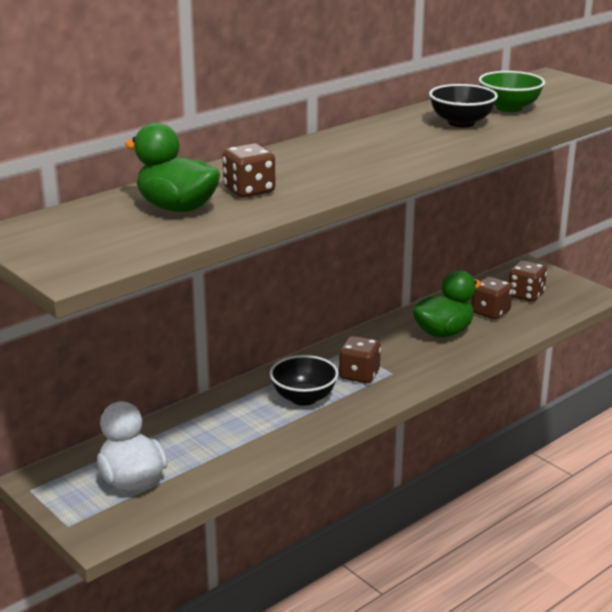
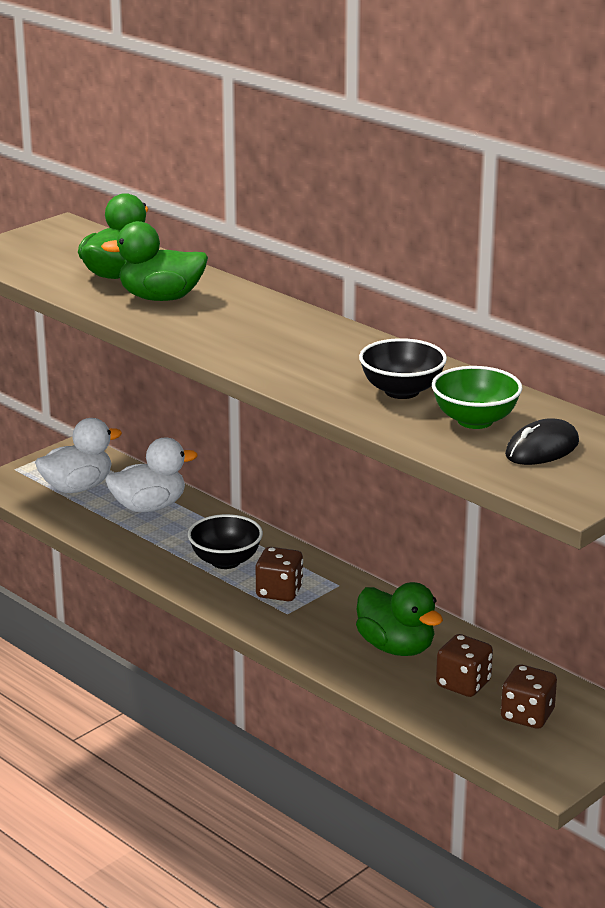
camera: 85 degrees right, 0 degrees up
brown dice [222,143,276,198] -> green duck [101,221,208,301]
none -> white duck [105,438,197,512]
none -> black mouse [505,418,579,465]

